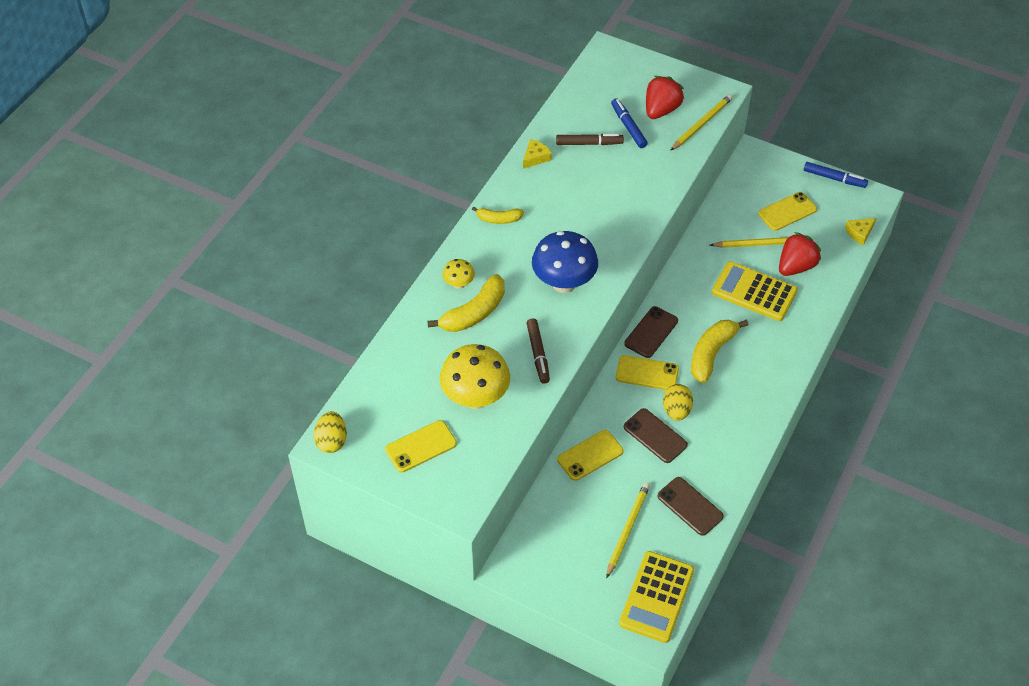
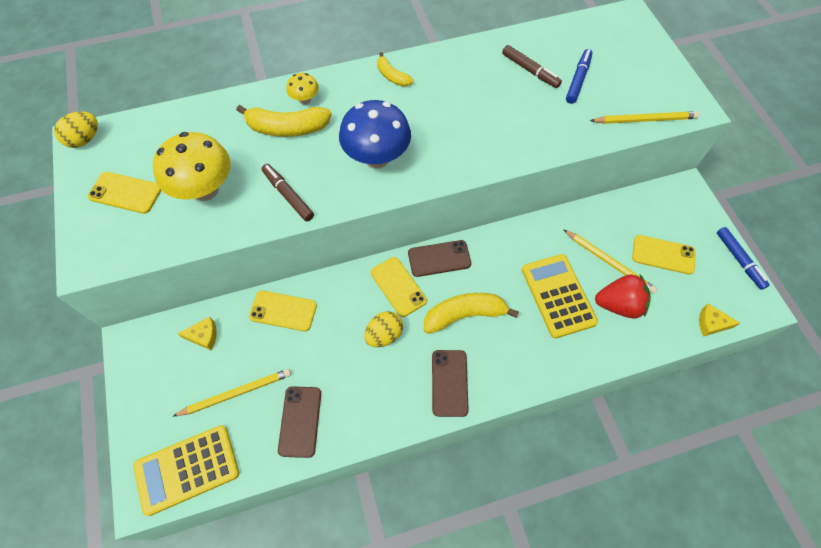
camera: 45 degrees right, 10 degrees up
yellow cheese [523,139,552,169] -> yellow cheese moved to [177,317,217,351]
brown marker [527,318,550,384] -> brown marker turned 105 degrees clockwise [261,164,314,221]
brown phone [624,408,688,463] -> brown phone moved to [432,350,469,417]
red strawberry [646,76,684,119] -> none

